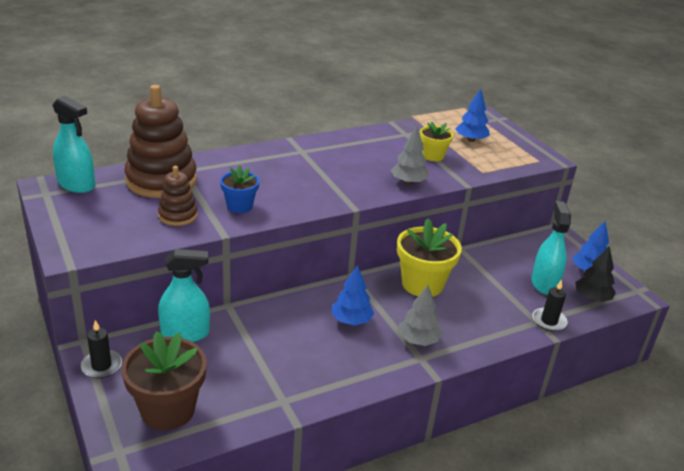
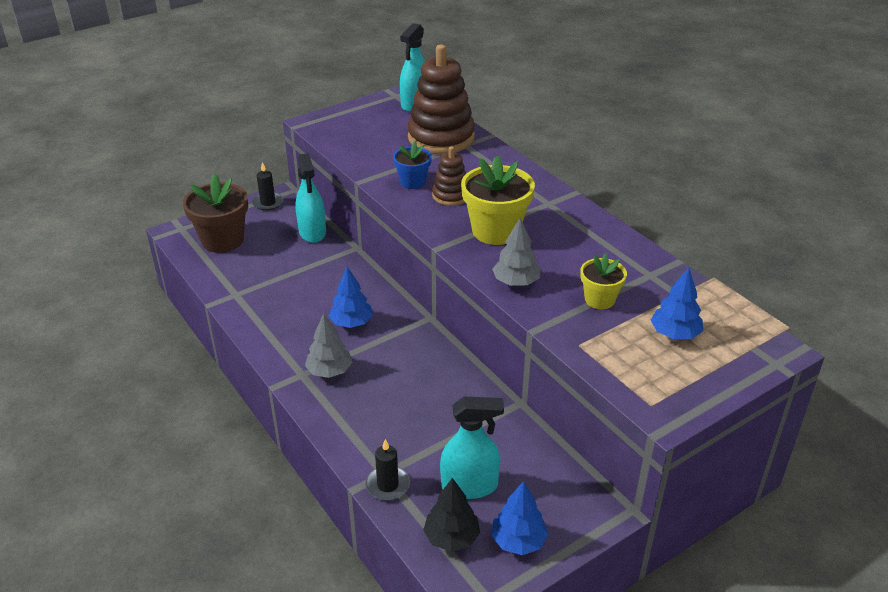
camera: 85 degrees right, 5 degrees up
brown stacking toy [158,166,198,226] -> brown stacking toy moved to [432,146,466,206]
yellow flower pot [397,218,462,297] -> yellow flower pot moved to [461,156,535,245]

